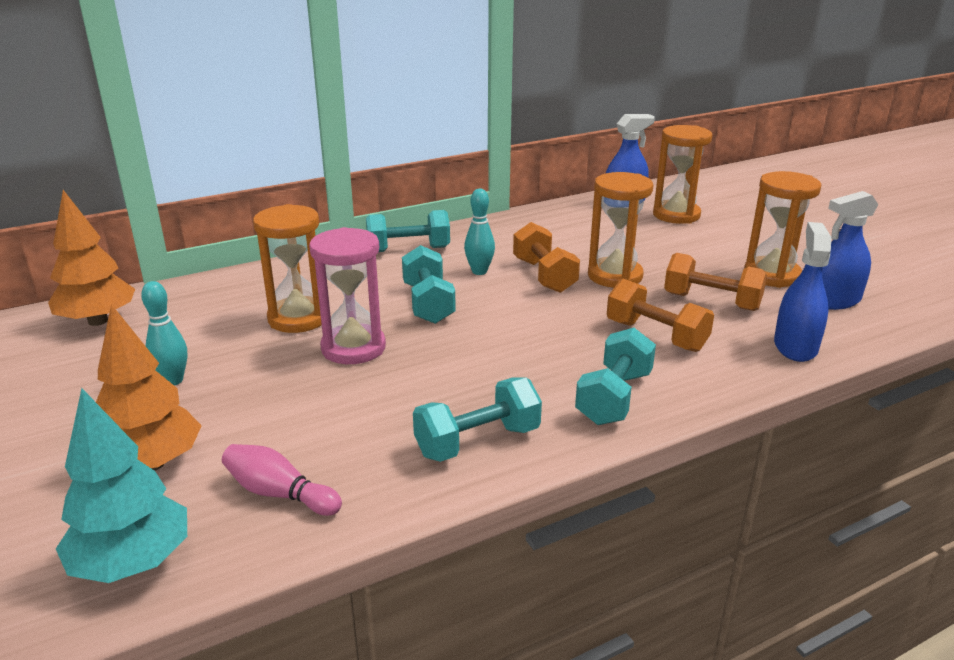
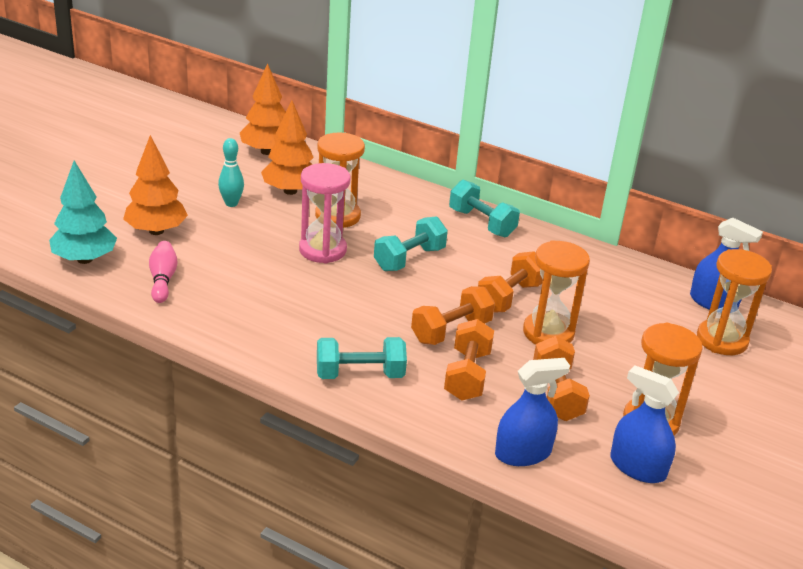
camera: 55 degrees right, 5 degrees up
turquoise dumbbell [413,377,542,462] -> none
turquoise bowling pin [464,189,495,275] -> none
none -> orange tree [261,100,314,195]
none -> orange dumbbell [411,286,495,345]

